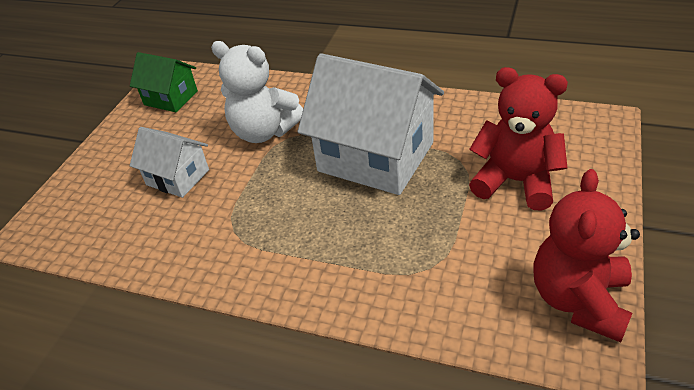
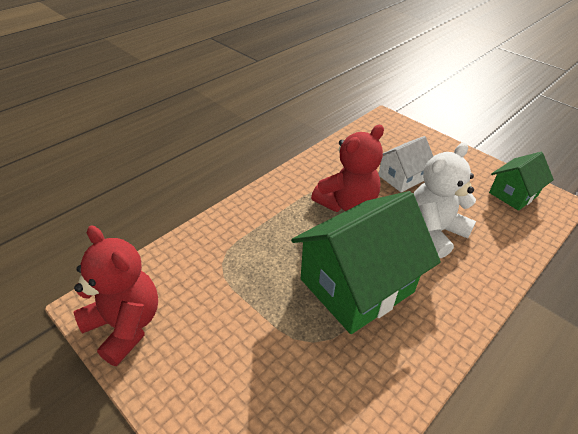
camera: 110 degrees right, 0 degrees up
white house [298,53,444,195] -> green house [291,191,441,334]
red teddy bear [469,67,568,210] -> red teddy bear moved to [311,125,384,212]

